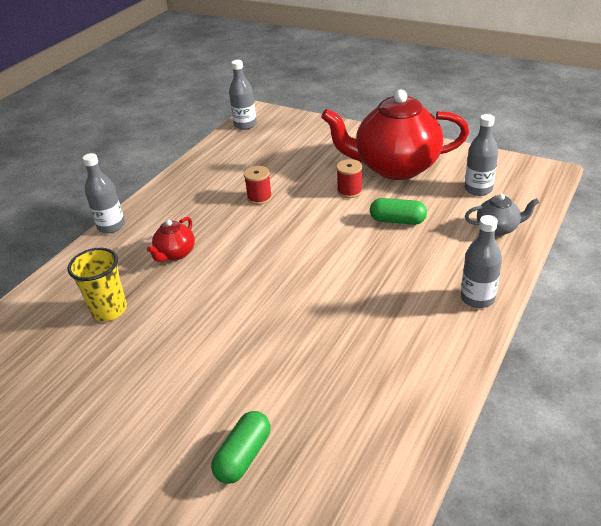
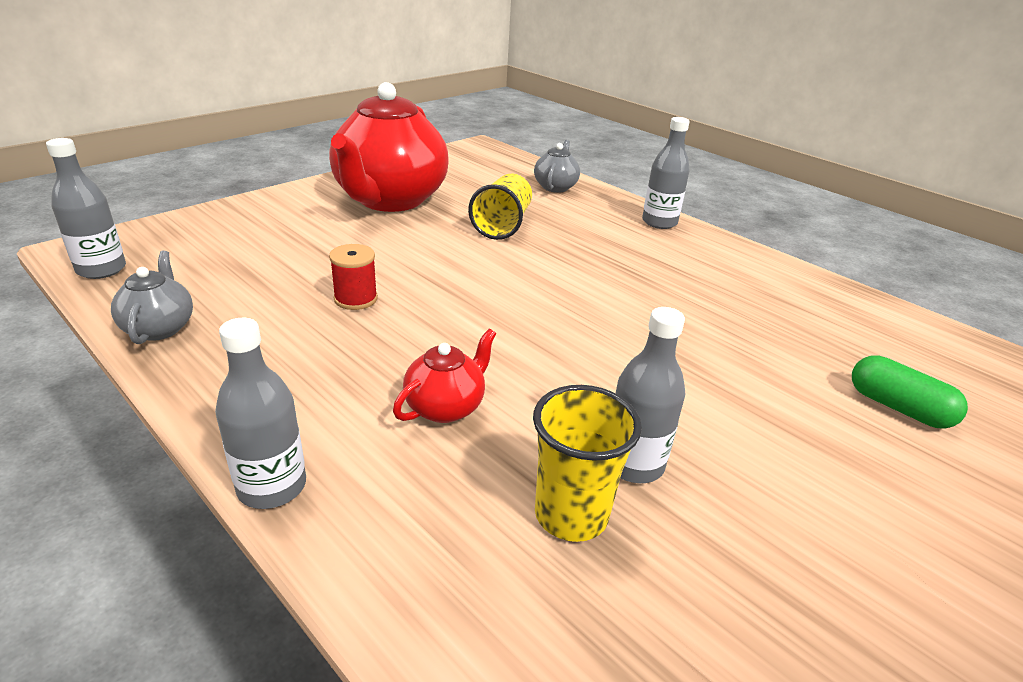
camera: 80 degrees left, 5 degrees down
red teapot [147,217,195,262] -> red teapot turned 90 degrees counterclockwise [393,329,496,423]
red spool [336,159,363,198] -> none
green capsule [370,198,427,225] -> yellow cup [468,174,532,240]
grey bottle [465,114,498,196] -> grey bottle moved to [616,307,686,483]
none -> grey teapot [111,251,193,344]

